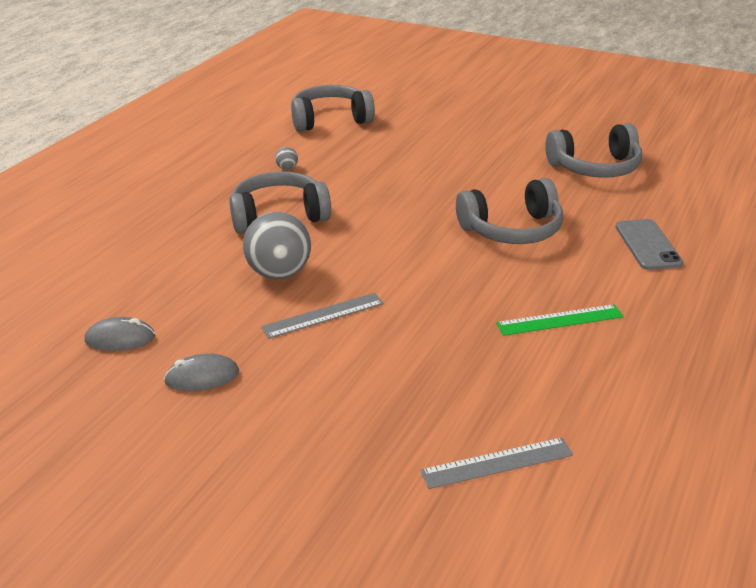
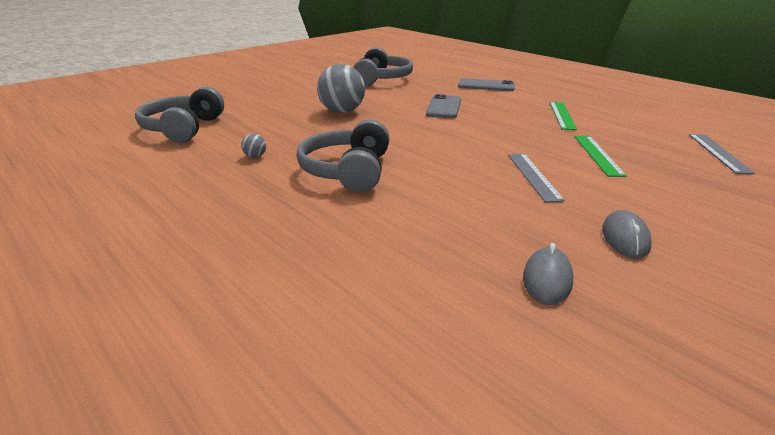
camera: 70 degrees left, 5 degrees down
grey ball [243,212,311,279] -> grey ball moved to [317,64,365,113]
grey headphones [456,178,563,244] -> grey phone [426,94,461,118]
none -> green ruler [575,136,627,177]

